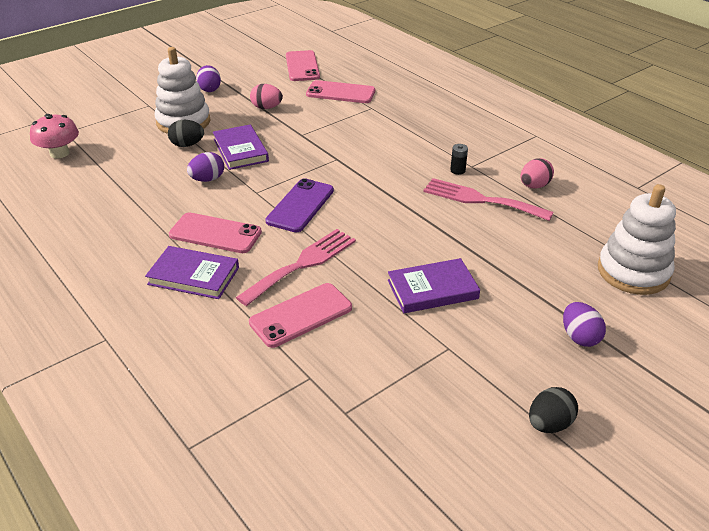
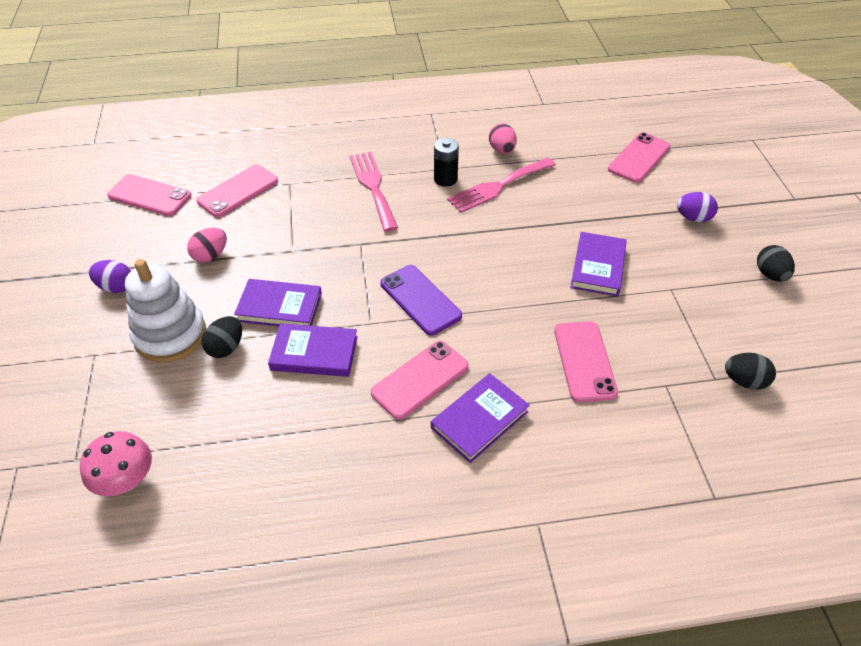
camera: 60 degrees left, 10 degrees up
purple egg [187,152,224,182] -> purple book [268,323,358,377]
pink fork [236,229,356,306] -> pink fork moved to [350,152,398,232]
black battery [450,144,468,175] -> black battery [434,138,459,187], size x1.57
white stacking toy [598,184,676,295] -> pink phone [608,133,671,183]
none -> black egg [725,353,776,390]

